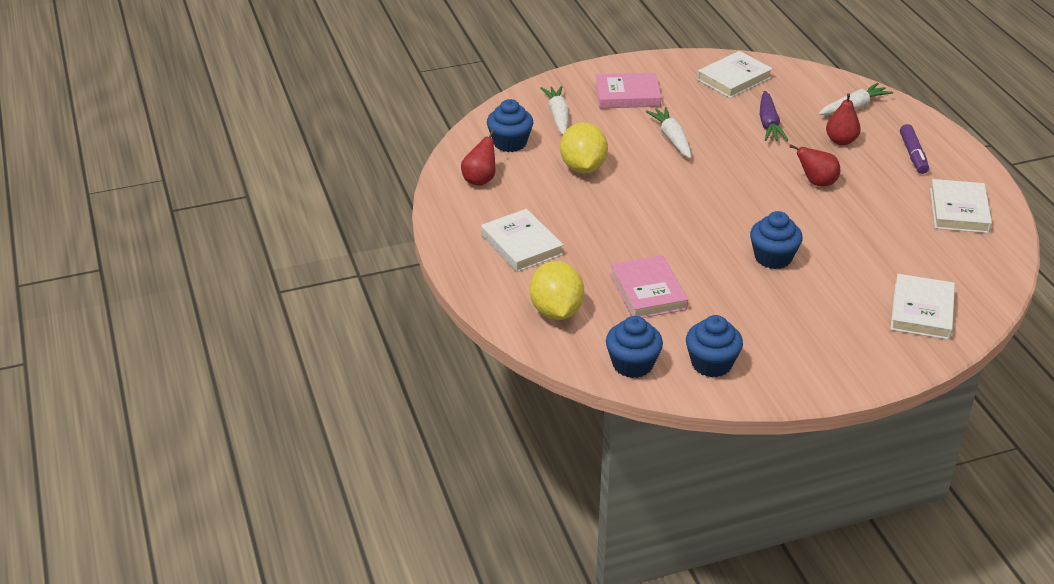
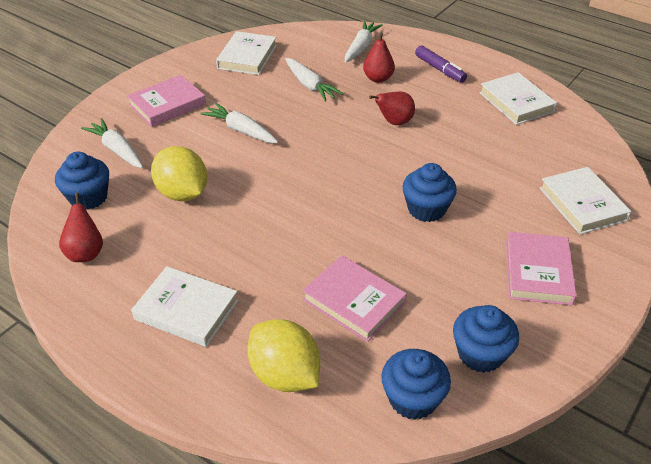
camera: 35 degrees left, 5 degrees up
purple carrot [760,91,788,141] -> white carrot [285,58,343,102]
none -> pink book [506,232,577,305]

